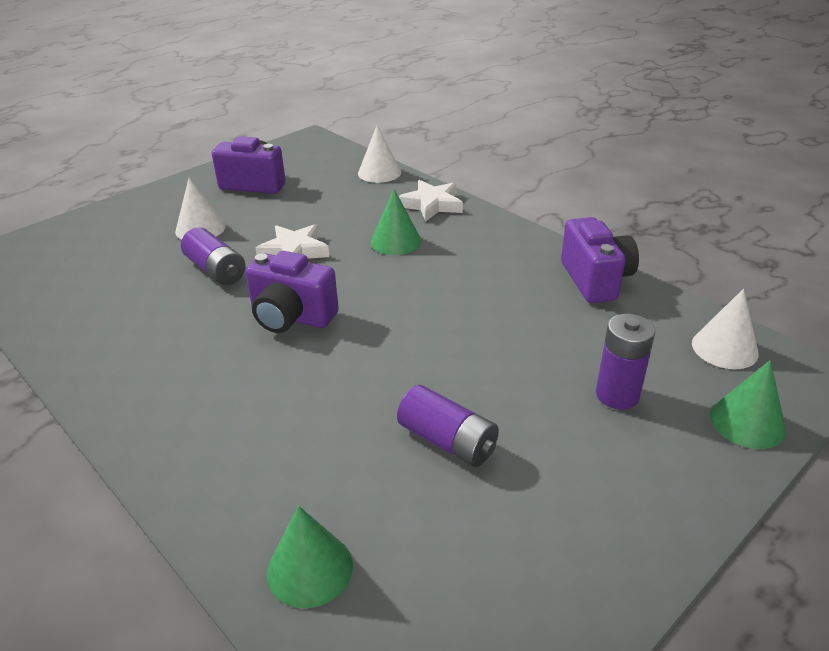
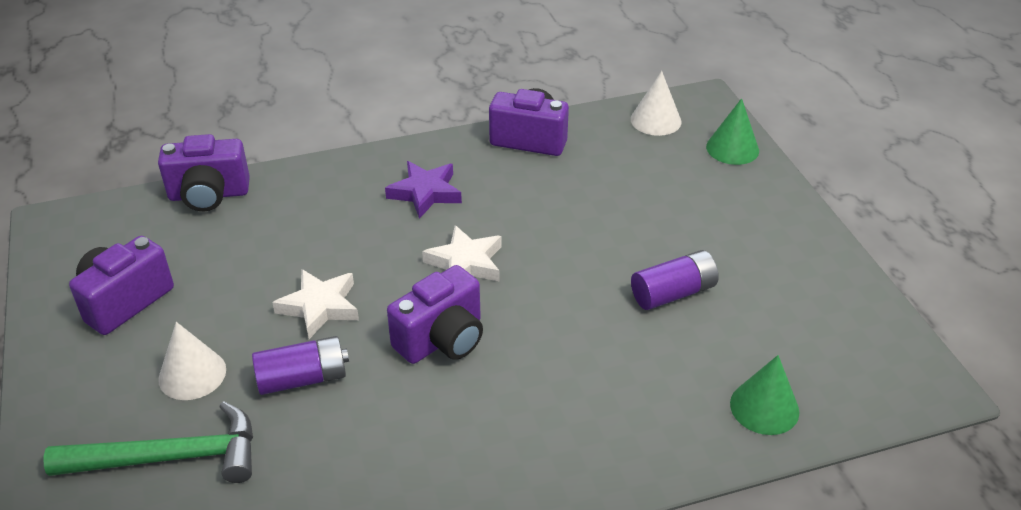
camera: 65 degrees left, 5 degrees up
white cone [358,125,401,183] -> purple camera [158,134,250,211]
green cone [371,189,422,255] -> none
white star [398,180,463,222] -> white star moved to [422,225,501,282]
purple battery [596,314,655,410] -> none
none -> green hammer [44,401,253,483]
none -> purple star [385,161,462,219]

